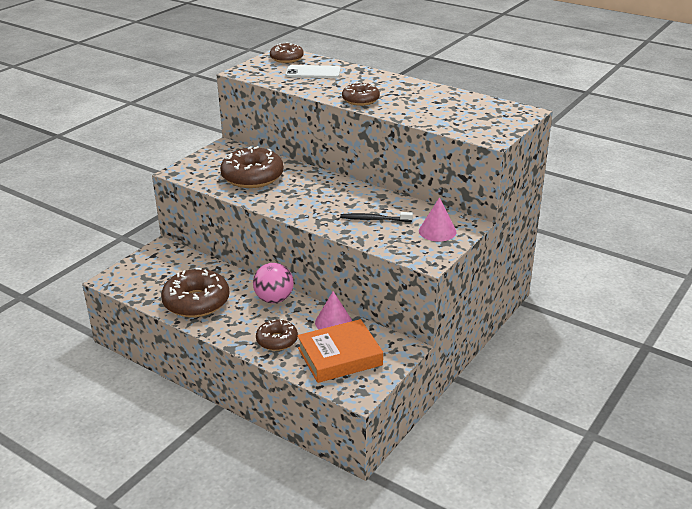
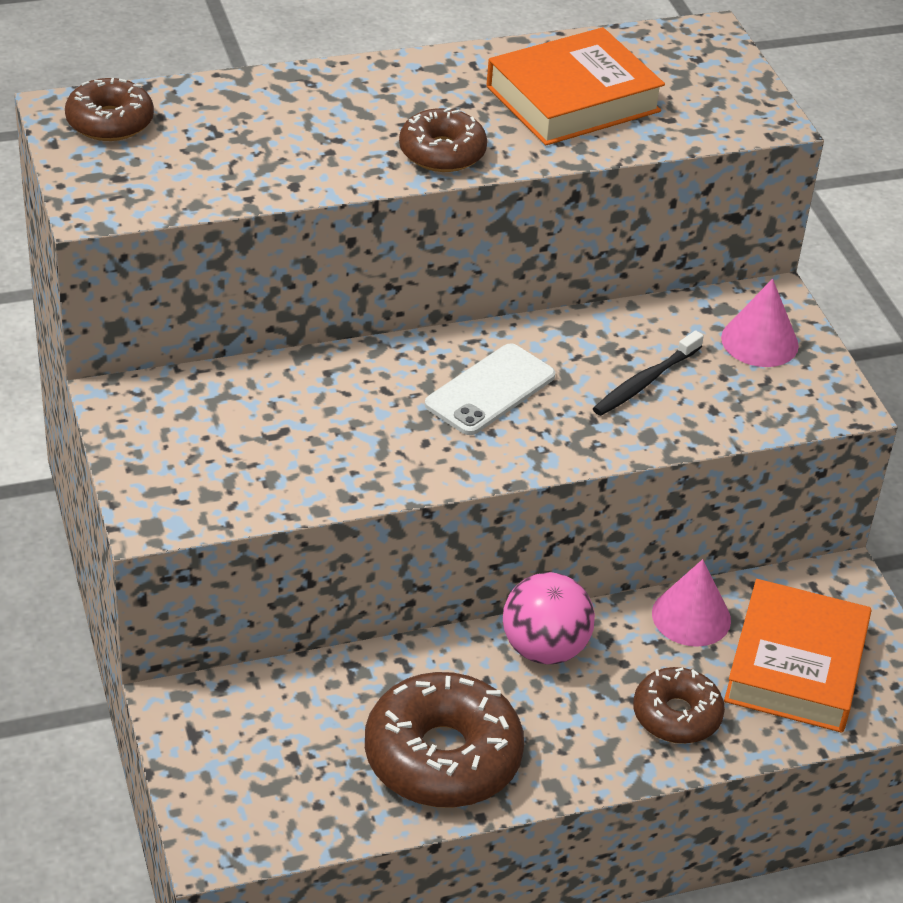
camera: 55 degrees left, 10 degrees up
brown donut [220,146,284,188] -> none
white phone [285,65,341,78] -> white phone moved to [425,343,555,435]
none -> orange book [486,27,665,145]

